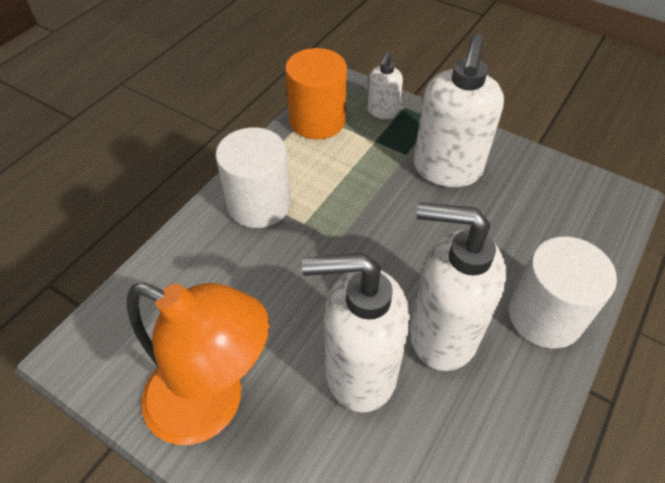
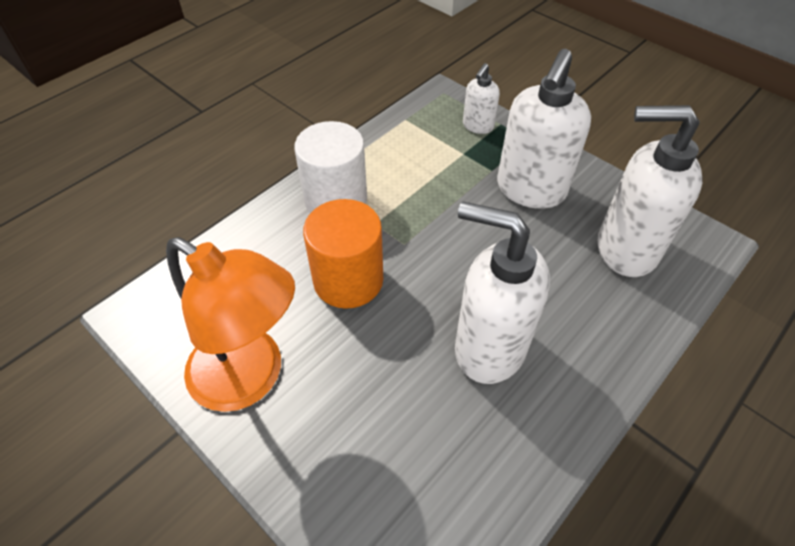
camera: 10 degrees right, 0 degrees up
orange cylinder [285,48,347,140] -> orange cylinder moved to [303,199,383,309]
white soap dispenser [302,253,410,412] -> white soap dispenser moved to [598,105,702,277]
white cylinder [509,237,617,348] -> none

